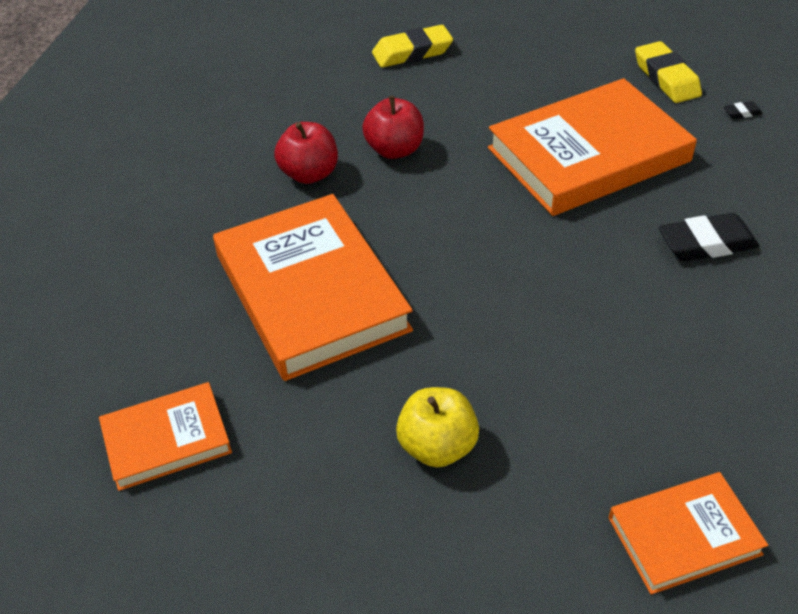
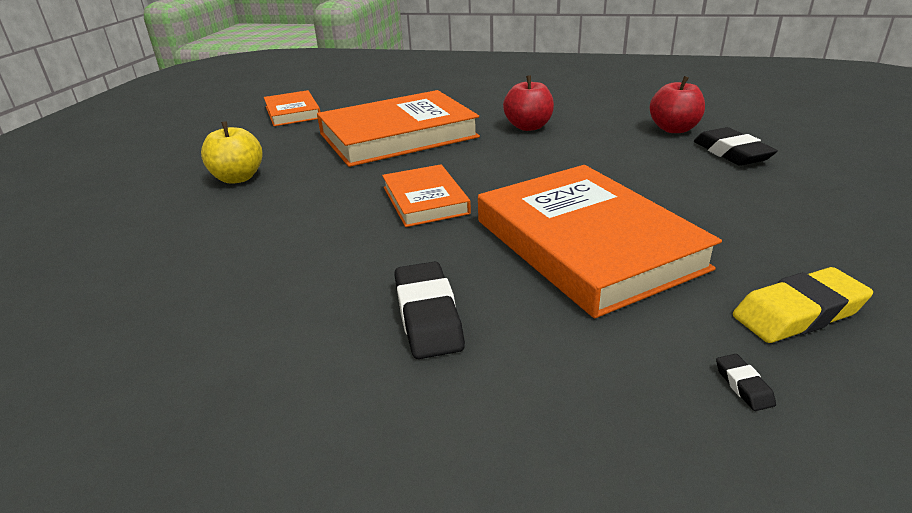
camera: 90 degrees right, 15 degrees down
red apple [362,96,424,159] -> red apple moved to [650,76,705,133]
yellow eraser [372,25,453,68] -> black eraser [694,127,778,166]
orange book [609,472,768,595] -> orange book moved to [382,164,471,227]

